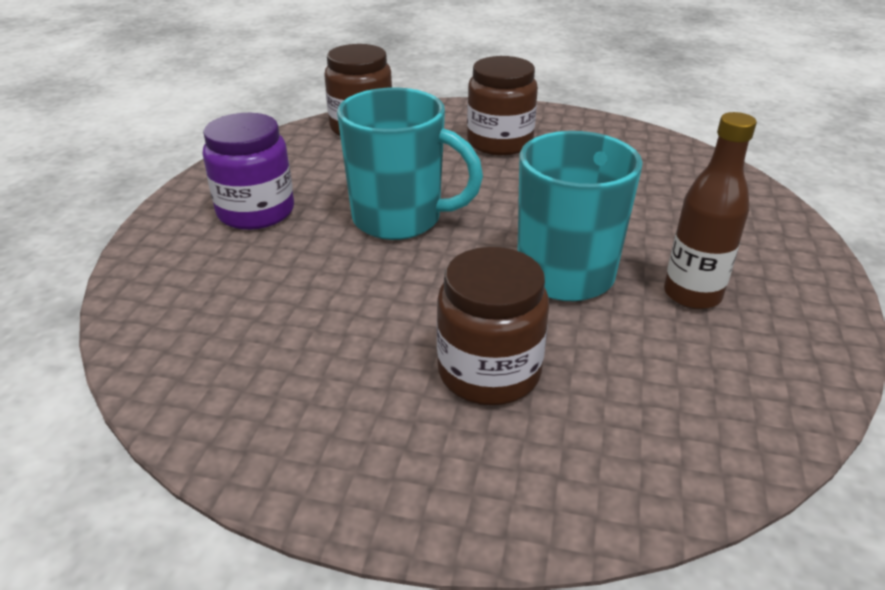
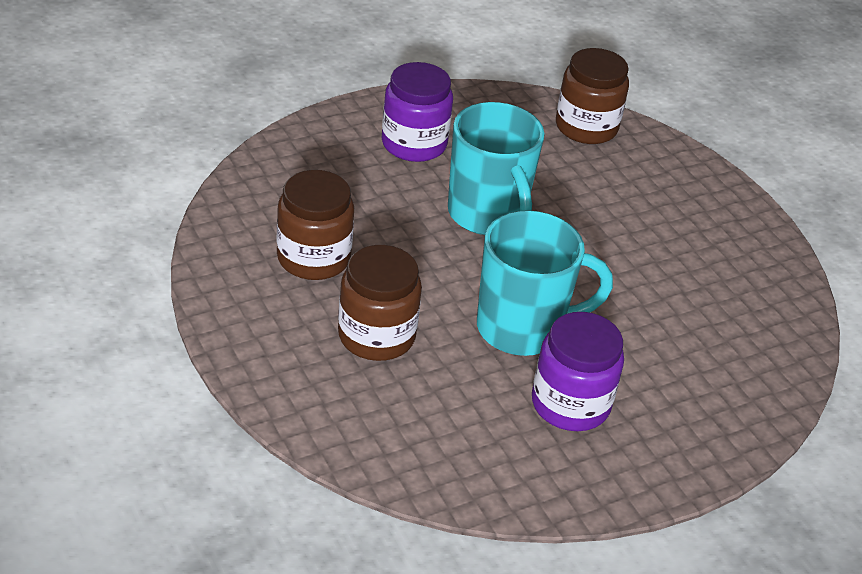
camera: 45 degrees right, 5 degrees up
brown jar [467,56,538,156] -> brown jar moved to [277,170,354,280]
brown bottle [664,112,757,309] -> purple jar [532,312,624,431]

